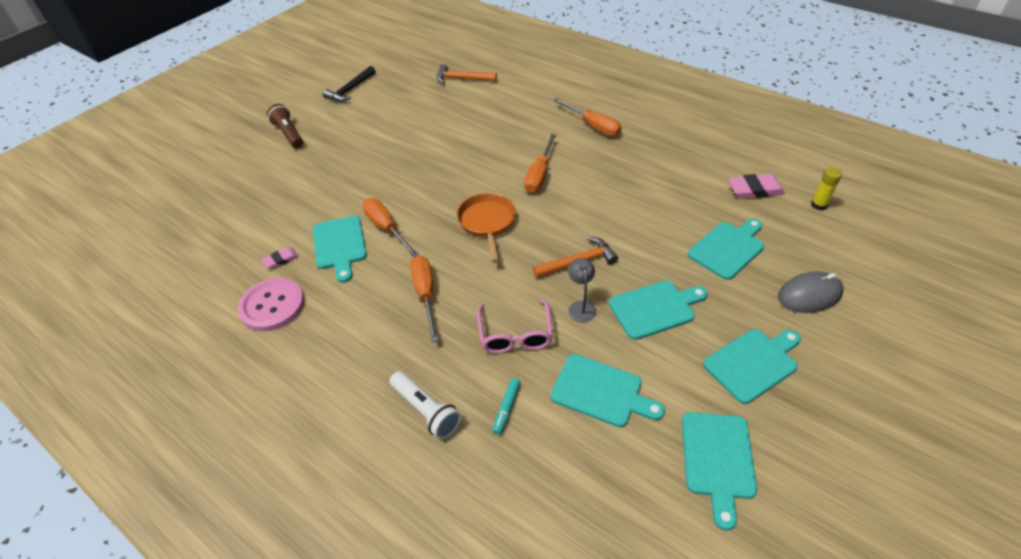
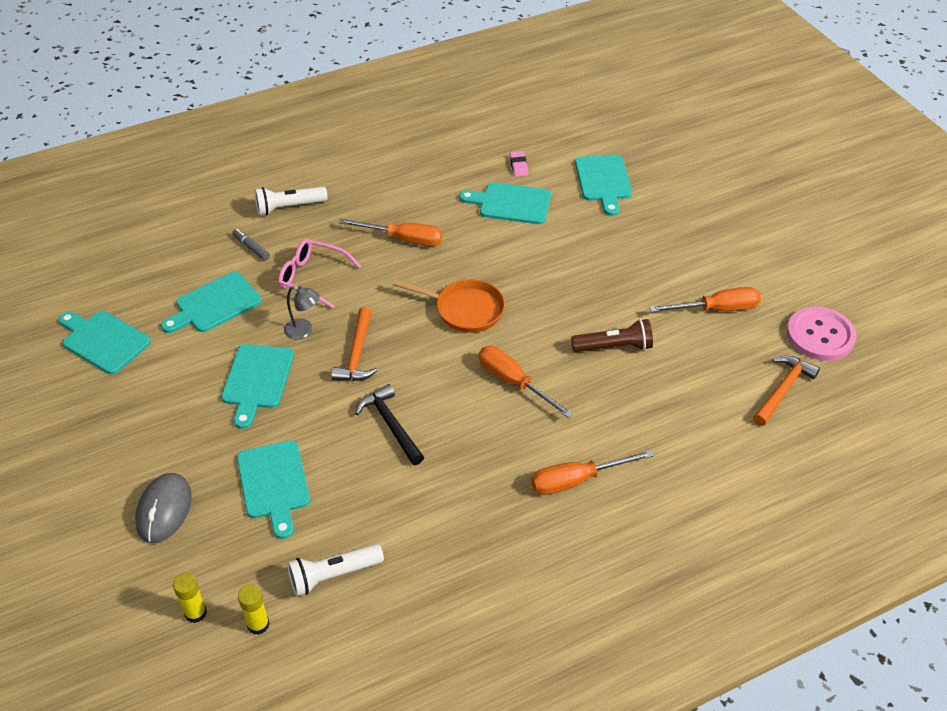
camera: 115 degrees right, 0 degrees up
pink button [238,278,304,331] -> pink button moved to [787,307,856,361]
brown flashlight [267,104,303,148] -> brown flashlight moved to [571,319,653,352]
black hammer [323,66,375,102] -> black hammer moved to [355,384,424,465]
orange screwdriver [363,198,419,258] -> orange screwdriver moved to [649,287,761,312]
turquoise marker [493,378,521,435] -> grey marker [232,229,270,260]
turquoise cutting board [703,329,801,404] -> turquoise cutting board moved to [575,155,632,216]
pink eraser [728,174,785,199] -> white flashlight [287,544,384,596]
none -> yellow glue stick [173,573,207,623]

